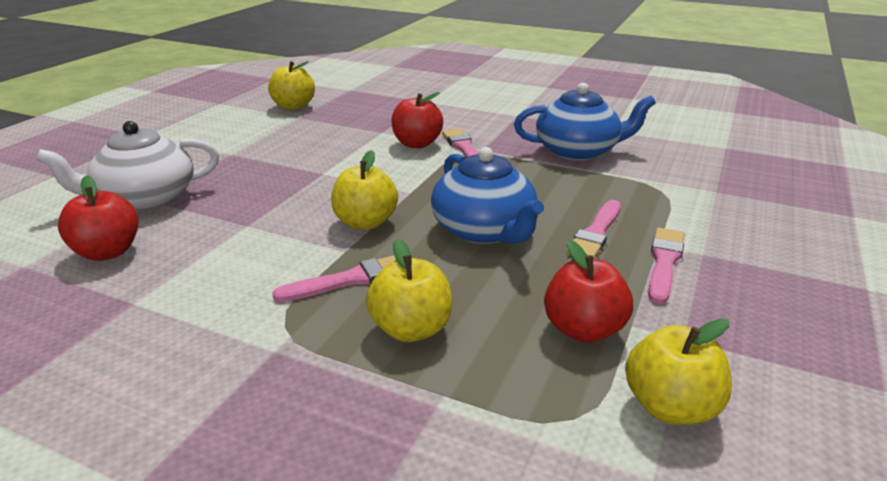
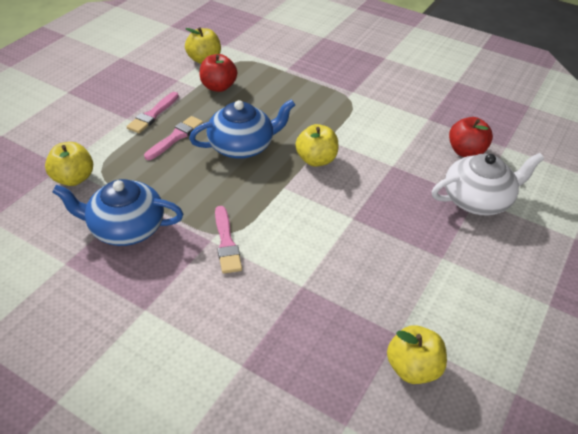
camera: 175 degrees left, 15 degrees up
pink brush [272,255,396,302] -> none
yellow apple [366,239,452,342] -> yellow apple moved to [45,142,93,186]
red apple [391,92,443,148] -> none
blue teapot [431,147,544,244] -> blue teapot turned 90 degrees clockwise [189,99,295,159]

